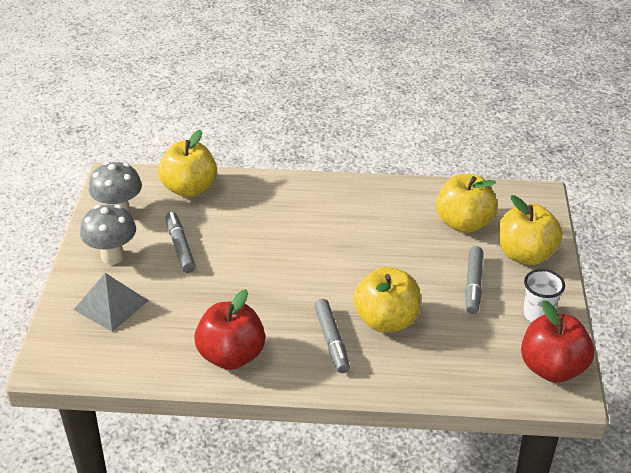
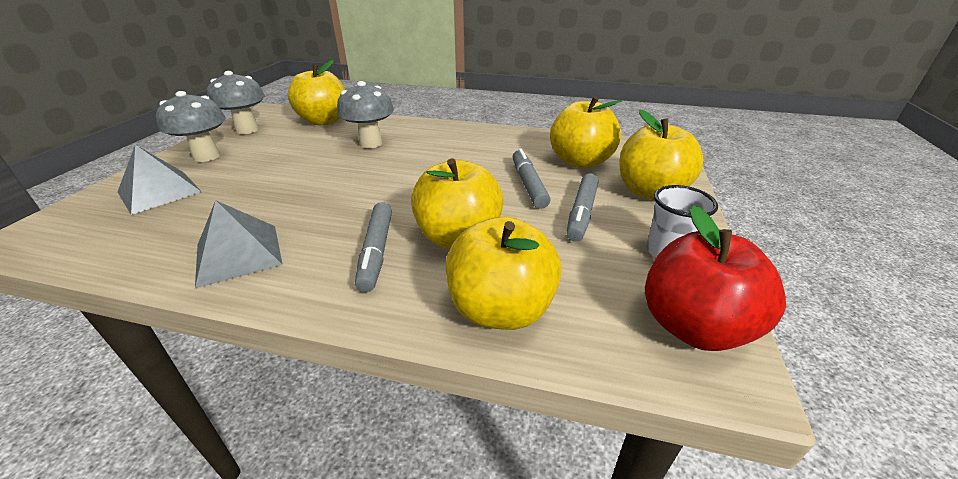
camera: 10 degrees right, 5 degrees down
grey marker [166,212,196,273] -> grey marker moved to [513,148,551,209]
red apple [194,289,265,370] -> grey pyramid [195,200,283,288]
none -> grey mushroom [337,81,394,148]
none -> yellow apple [446,216,562,330]

